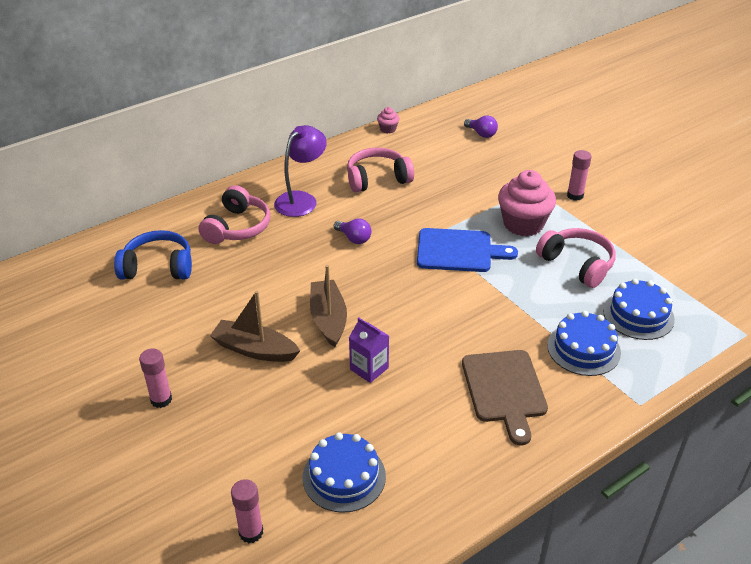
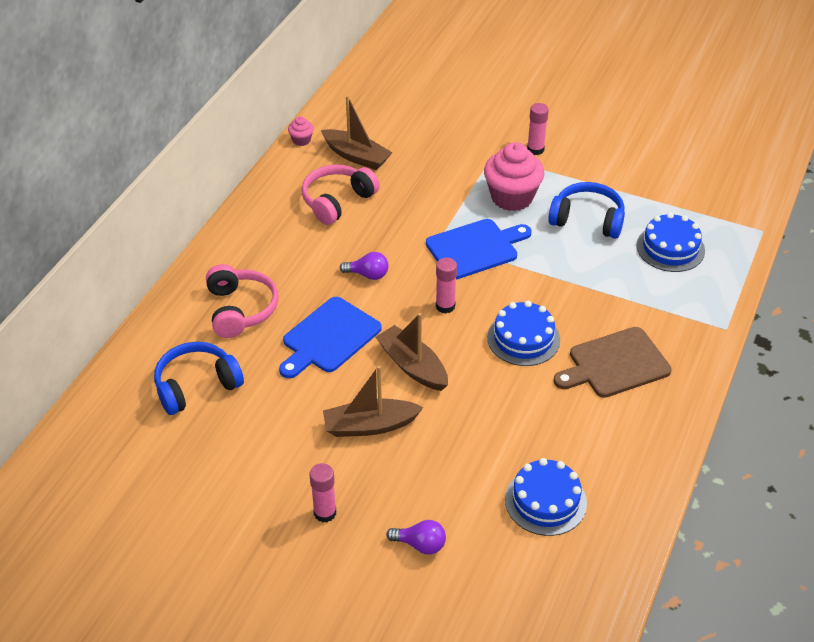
camera: 30 degrees left, 5 degrees up
pink glue stick [231,479,263,543] -> pink glue stick moved to [436,258,457,313]
purple lamp [274,125,327,217] -> none
purple carton [349,318,389,383] -> none
brown cutting board [462,350,548,445] -> brown cutting board turned 105 degrees clockwise [554,327,672,398]
purple light bulb [464,116,498,138] -> purple light bulb moved to [386,520,446,554]
pink headphones [536,228,616,288] -> blue headphones [548,182,625,239]
blue cake [547,311,621,376] -> blue cake moved to [487,301,560,366]
none -> blue cutting board [279,297,382,378]
none -> brown boat [321,95,393,170]

